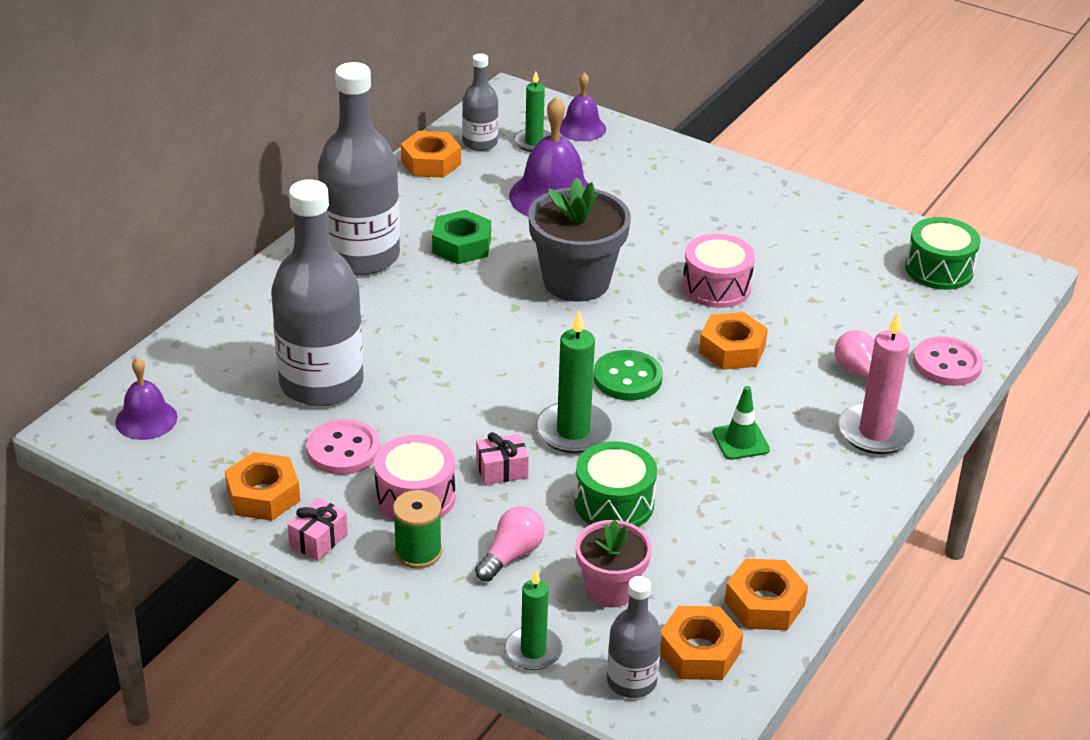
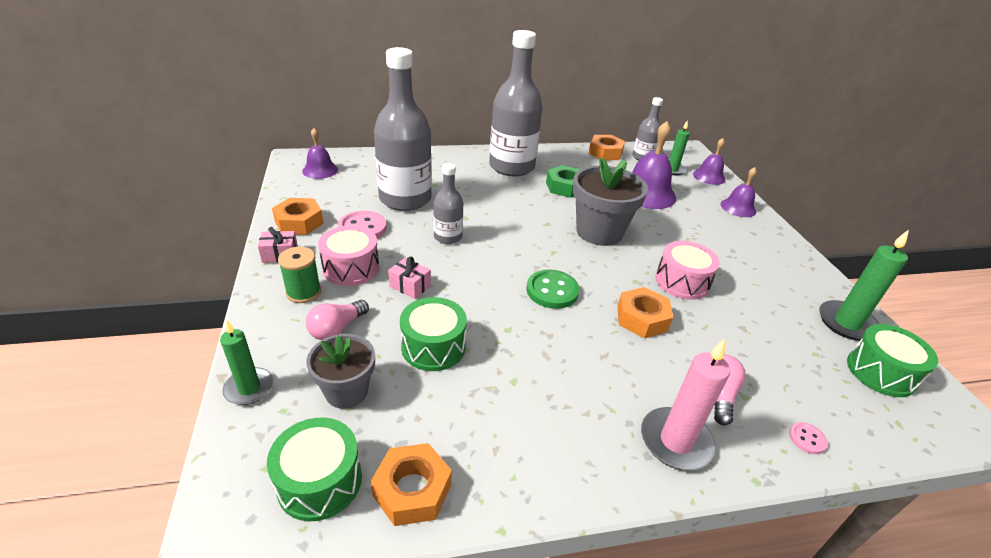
camera: 45 degrees right, 0 degrees up
pink light bulb [475,506,545,582] -> pink light bulb turned 135 degrees clockwise [306,300,369,340]
green candle [536,311,612,453] -> green candle moved to [819,230,909,341]
pink flower pot [576,520,652,608] -> grey flower pot [306,334,375,409]
grey bottle [607,576,662,698] -> grey bottle moved to [433,163,463,244]
orange nut [660,606,743,680] -> green drum [267,418,362,521]
green traffic cone [712,386,770,460] -> none
pink button [913,336,983,386] -> pink button [789,422,828,454], size x0.51
none -> purple bell [721,167,757,217]

